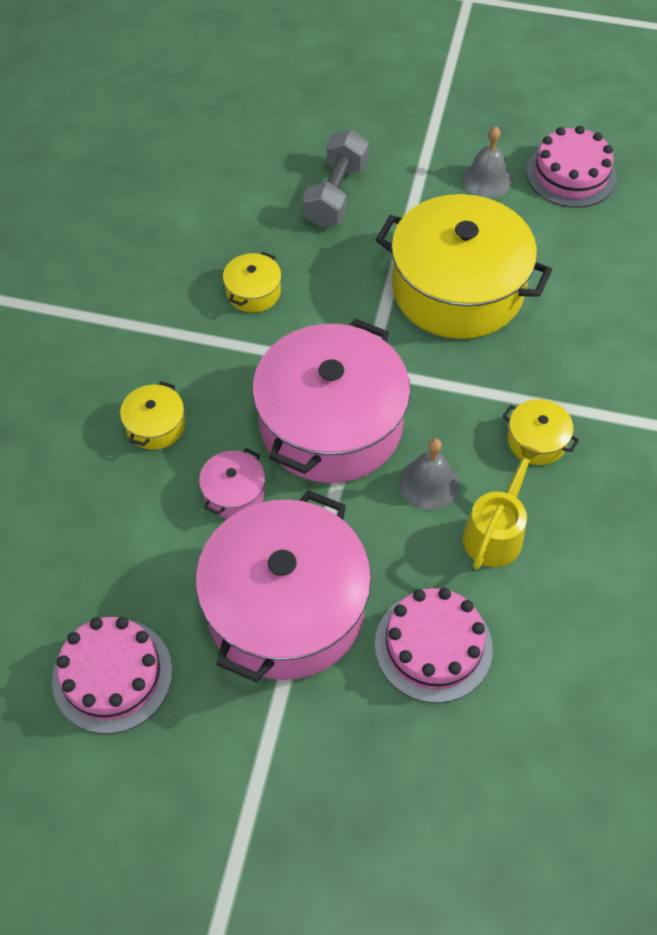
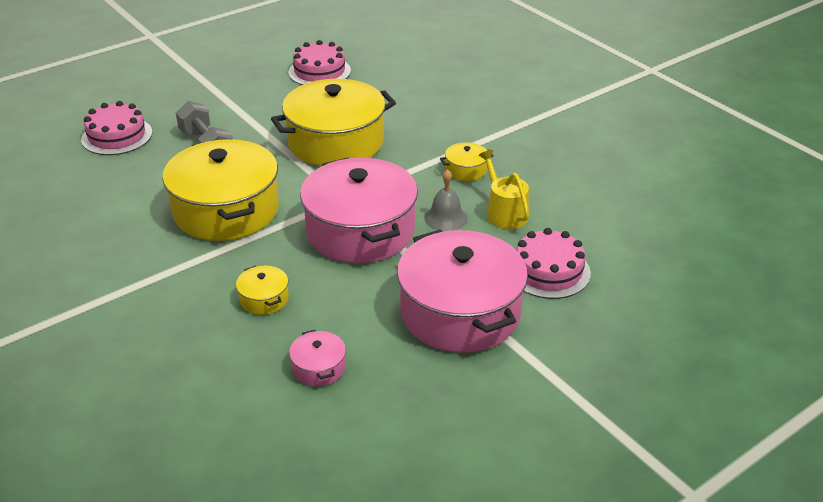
camera: 50 degrees left, 20 degrees down
pink cake [52,617,173,734] -> pink cake moved to [81,101,152,155]
pink pot [199,448,265,518] -> pink pot moved to [289,330,346,386]
yellow pot [223,252,282,313] -> yellow pot [162,139,279,241], size x2.41
grey bell [462,126,512,198] -> none

